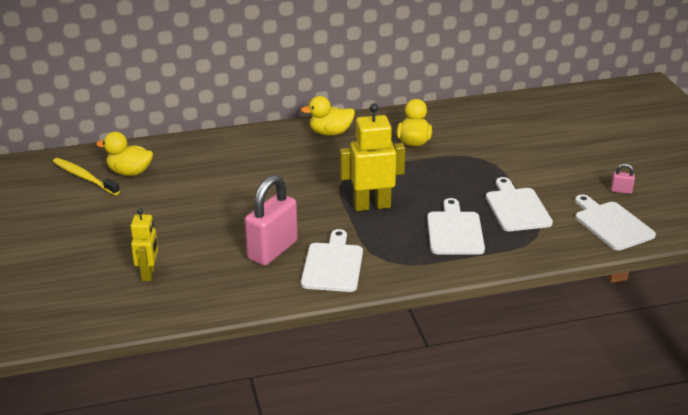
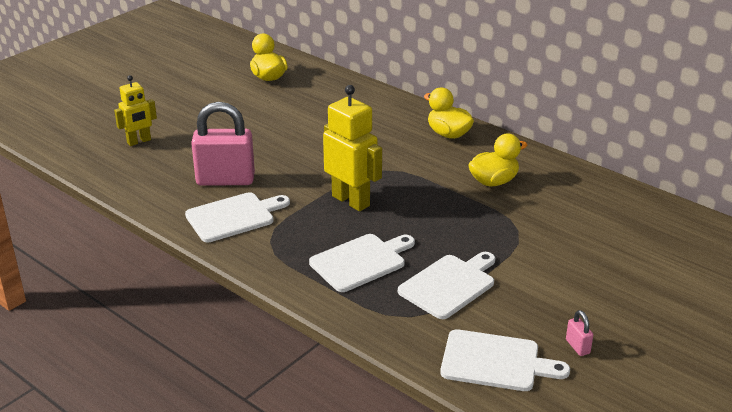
camera: 55 degrees right, 0 degrees up
yellow toothbrush [53,158,120,195] -> none
white cutting board [575,194,656,250] -> white cutting board turned 75 degrees clockwise [440,329,570,391]

